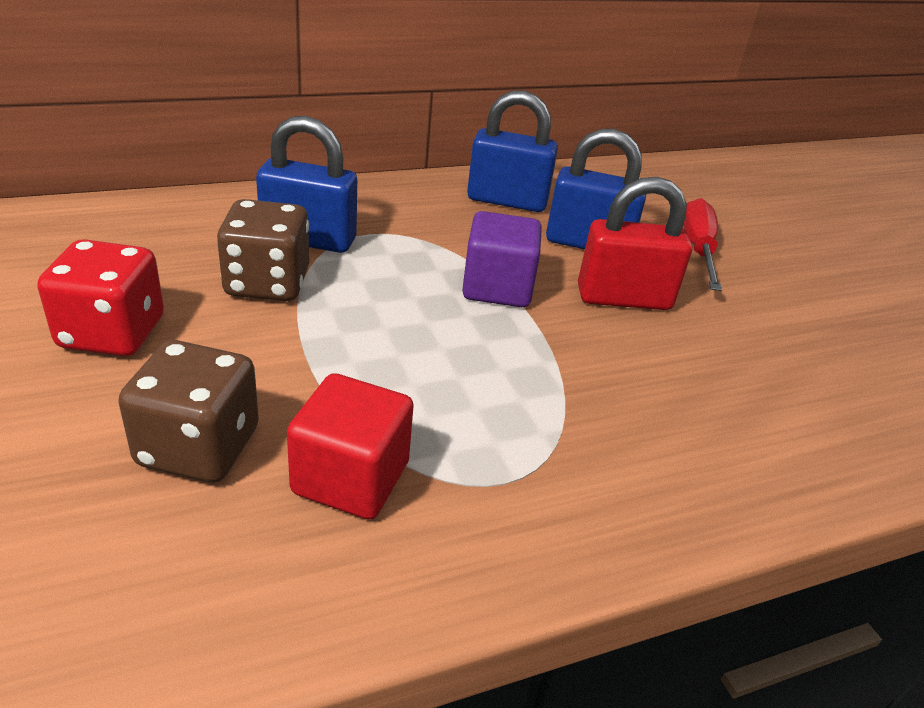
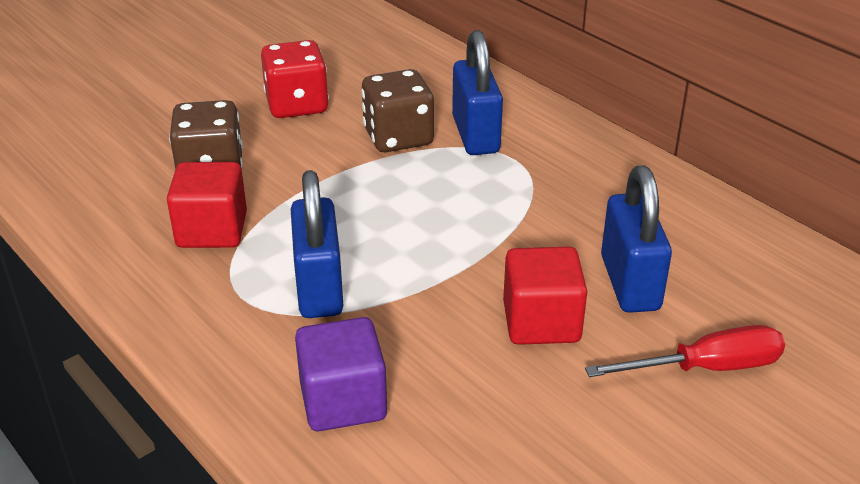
camera: 75 degrees right, 0 degrees up
purple cube [462,211,542,307] -> purple cube moved to [295,317,387,431]
blue padlock [467,90,558,212] -> blue padlock moved to [291,170,344,318]
red padlock [578,177,692,310] -> red cube [503,247,587,345]

